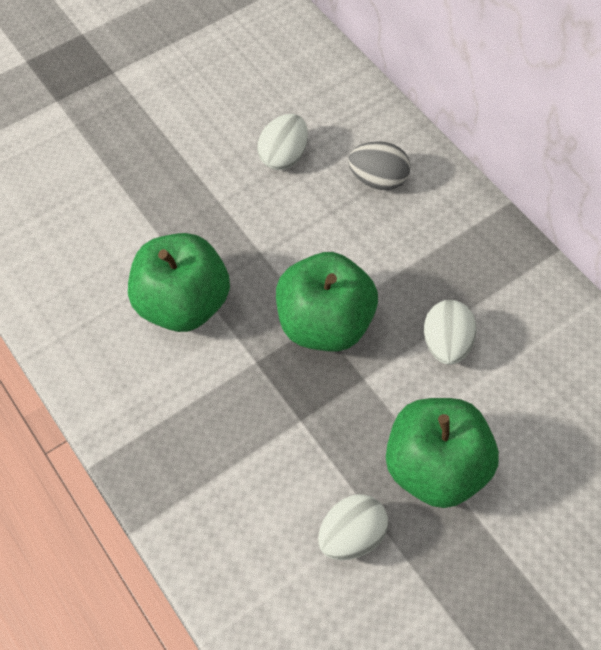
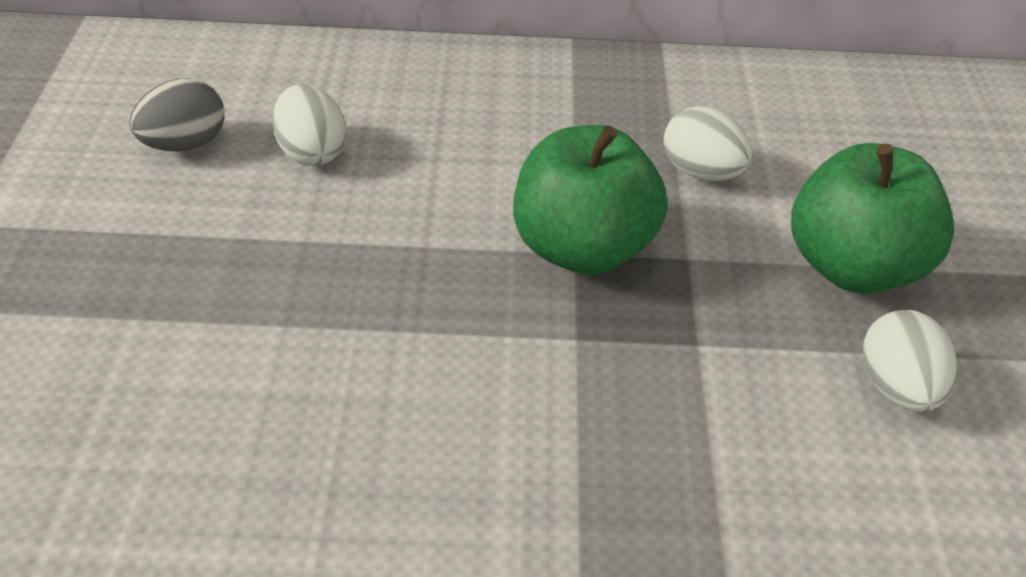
camera: 55 degrees left, 15 degrees down
green apple [128,233,230,332] -> none
grey egg [348,141,410,190] -> grey egg moved to [129,78,224,152]

